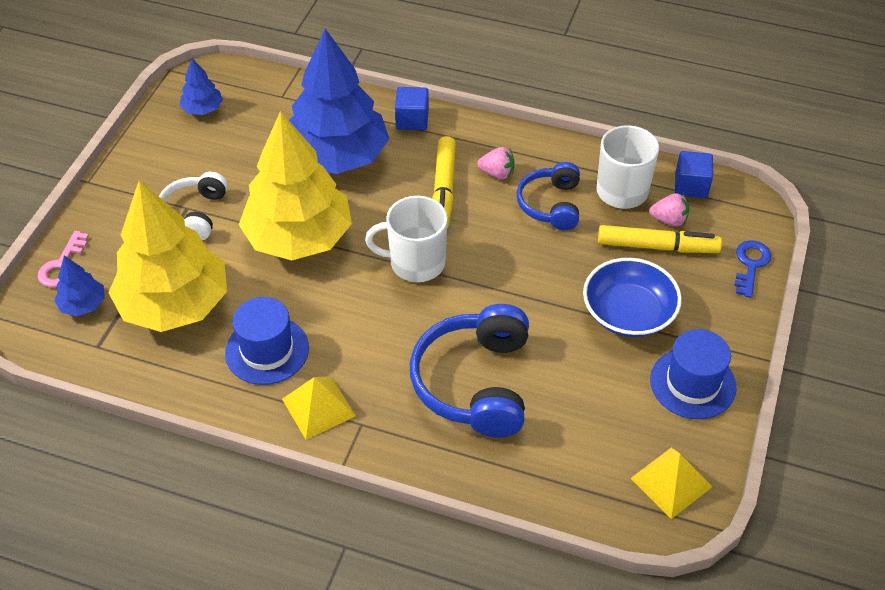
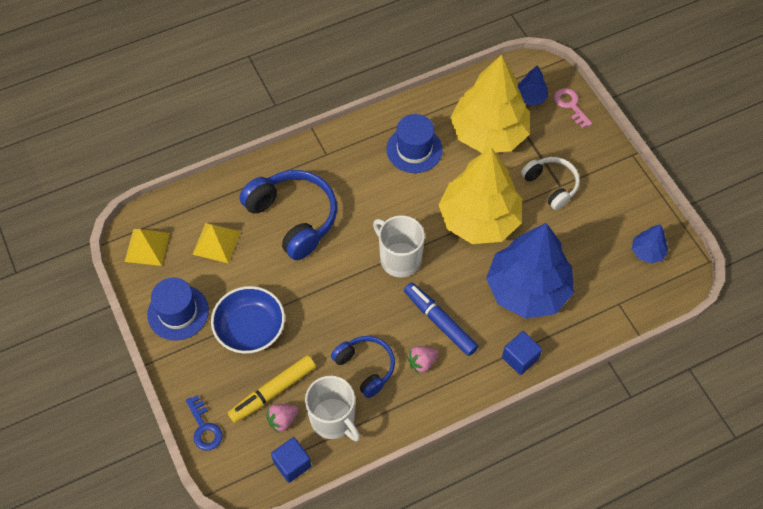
camera: 135 degrees right, 10 degrees up
yellow pyramid [282,376,356,440] -> yellow pyramid moved to [192,223,241,263]
white mug [365,196,448,282] -> white mug turned 90 degrees counterclockwise [373,215,425,277]
yellow marker [432,136,456,228] -> blue marker [404,283,478,356]

